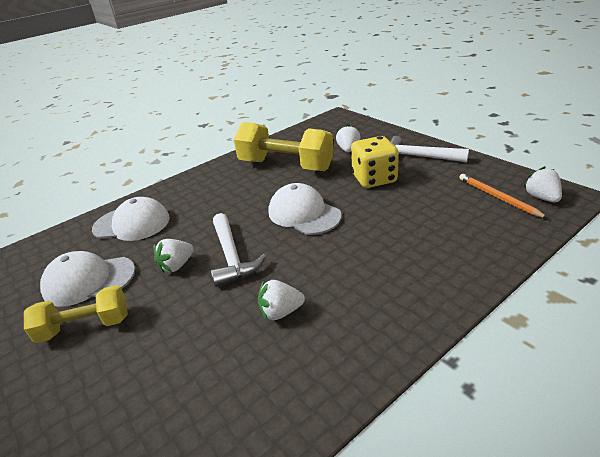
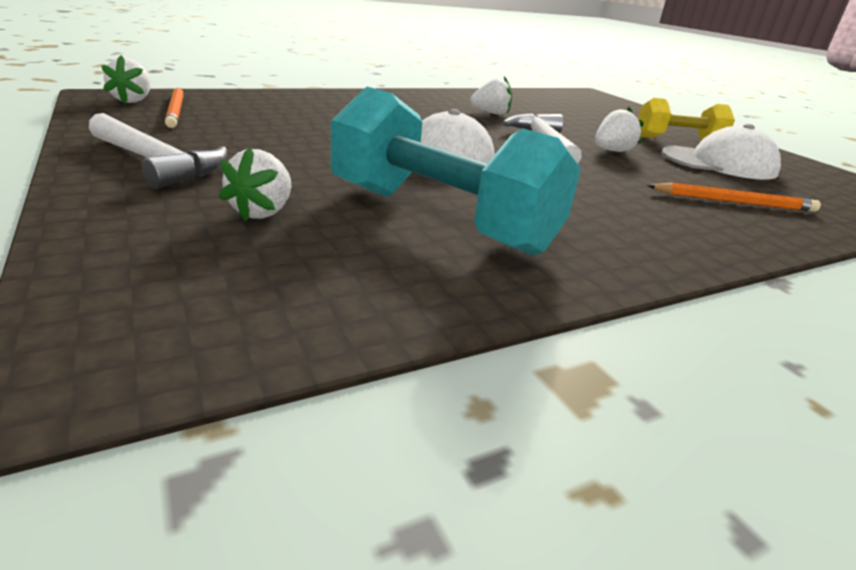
camera: 175 degrees left, 5 degrees down
white cap [92,197,170,241] -> orange pencil [647,183,821,212]
yellow dumbbell [234,122,334,171] -> turquoise dumbbell [331,87,581,256]
yellow dice [351,136,399,188] -> none

